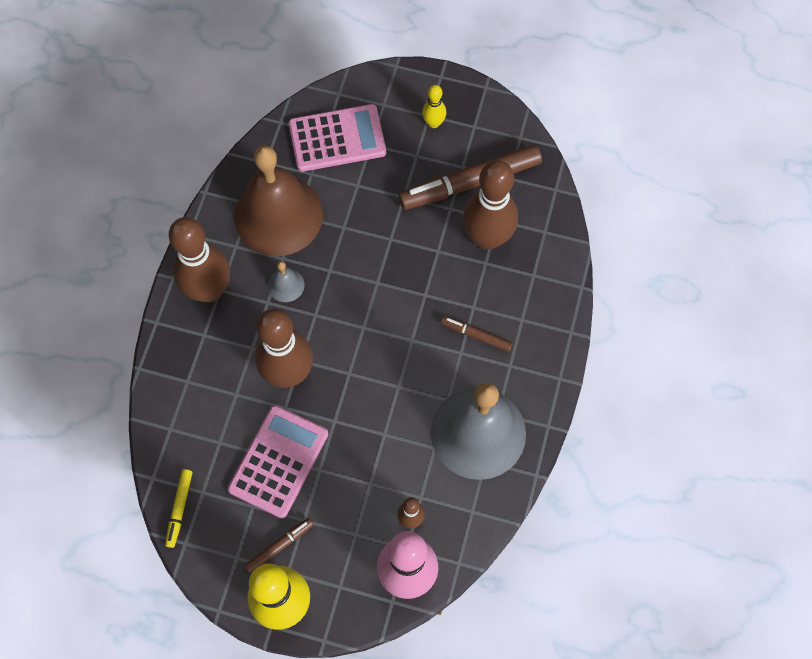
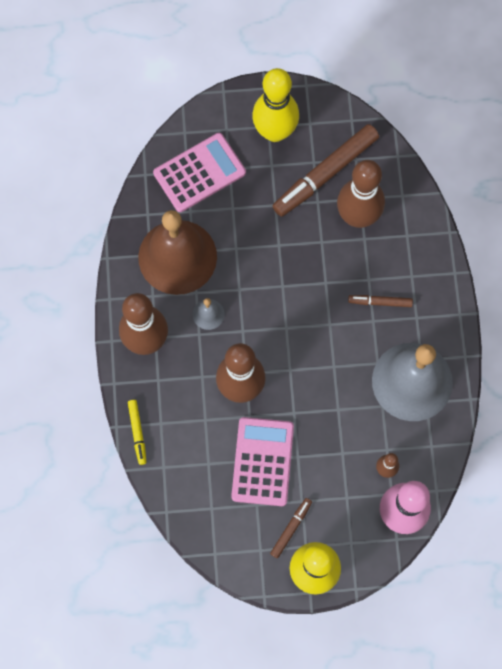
camera: 20 degrees left, 5 degrees up
yellow marker [165,469,193,548] -> yellow marker moved to [128,400,146,465]
yellow bowling pin [422,85,446,128] -> yellow bowling pin [252,68,299,142], size x2.16

